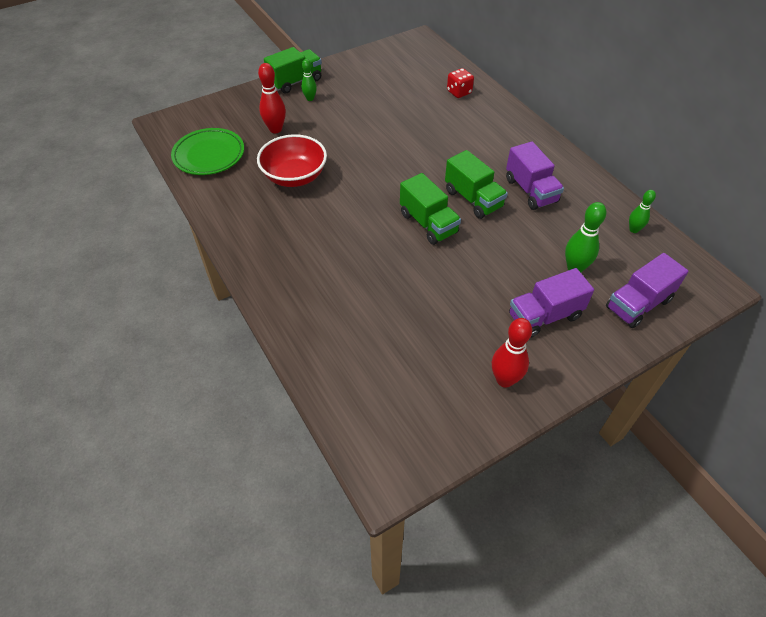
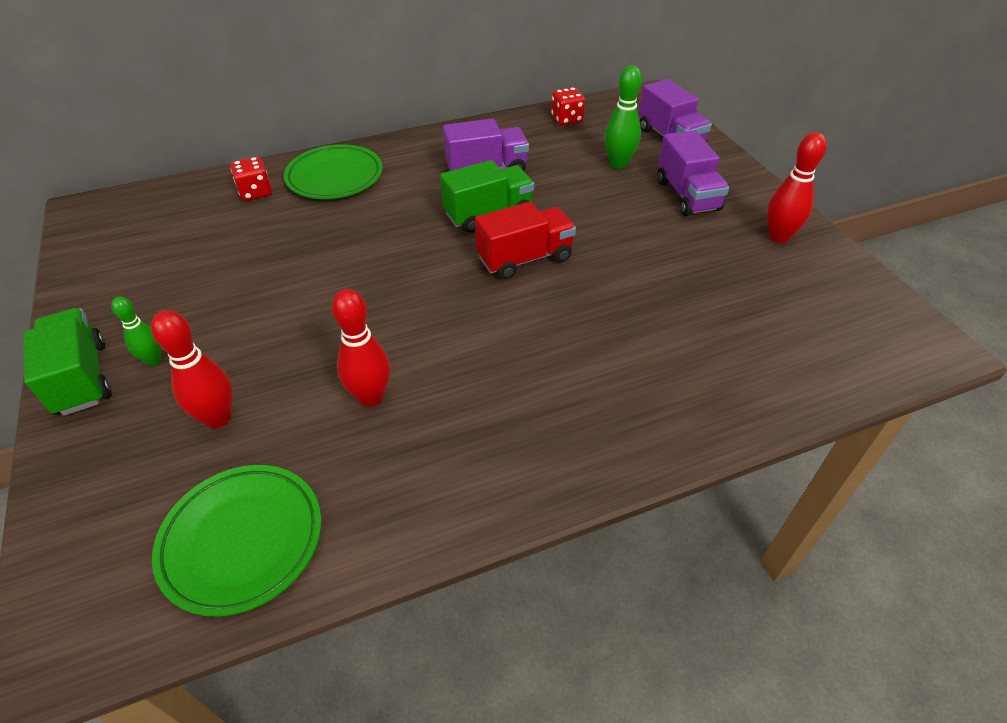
camera: 80 degrees left, 5 degrees down
red bowl [257,134,327,187] -> red bowling pin [332,289,390,407]
green truck [400,173,461,245] -> red truck [475,202,576,280]
green bowling pin [629,190,656,233] -> red dice [551,87,585,125]
none -> green plate [284,144,383,199]

